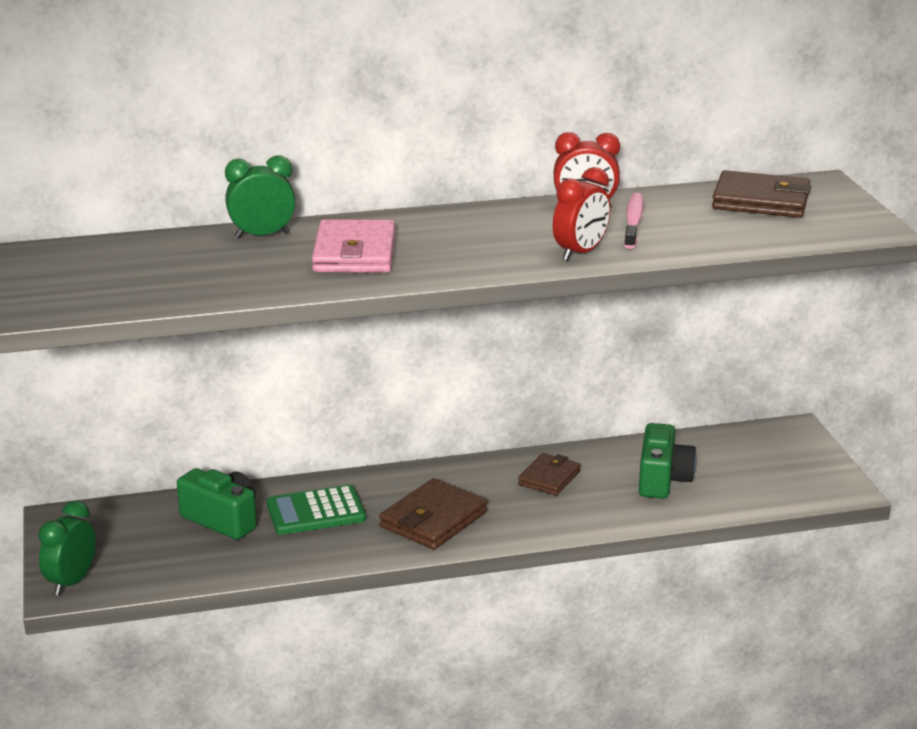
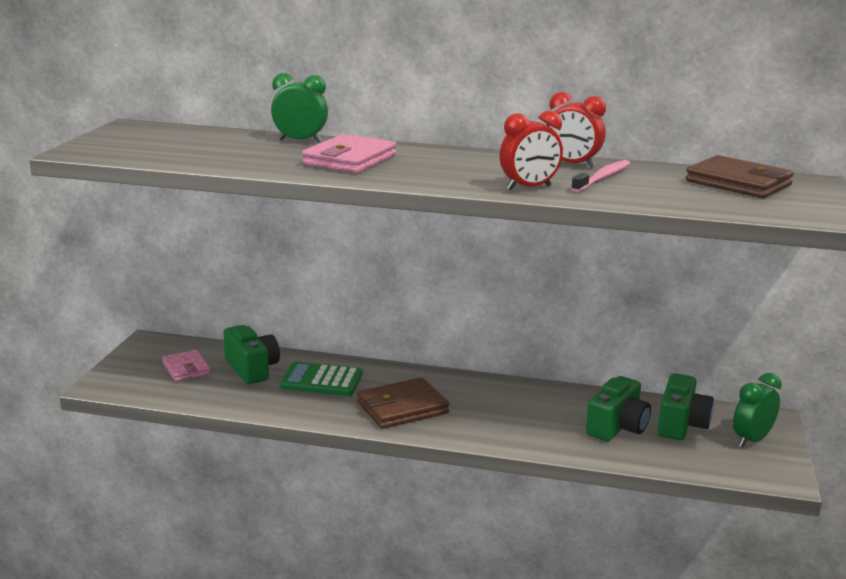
camera: 25 degrees right, 5 degrees down
green clock [38,501,96,596] -> green clock moved to [733,373,782,447]
brown wallet [518,453,581,496] -> none
none -> pink wallet [162,350,211,382]
none -> green camera [657,373,714,440]

